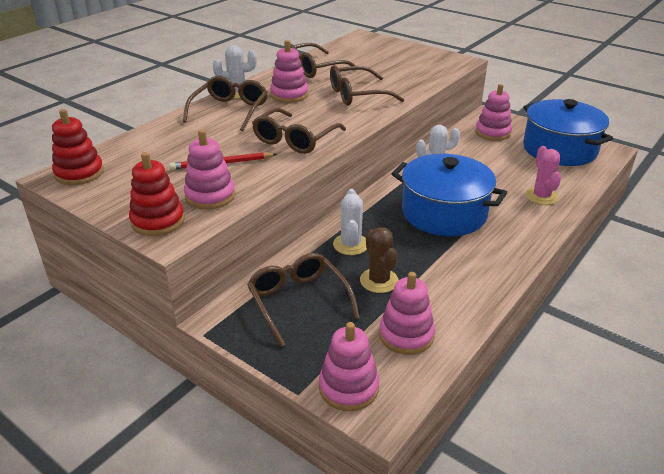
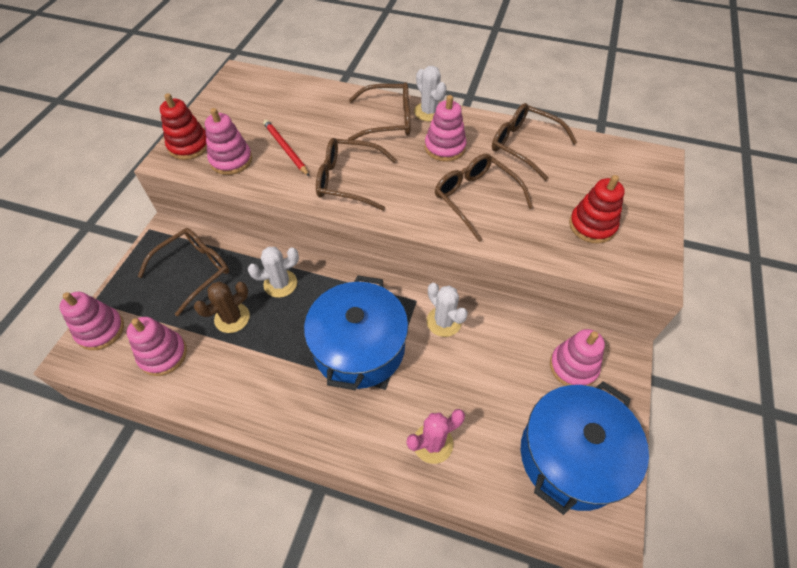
camera: 70 degrees right, 20 degrees up
red stacking toy [52,109,104,185] -> red stacking toy moved to [569,175,625,244]

